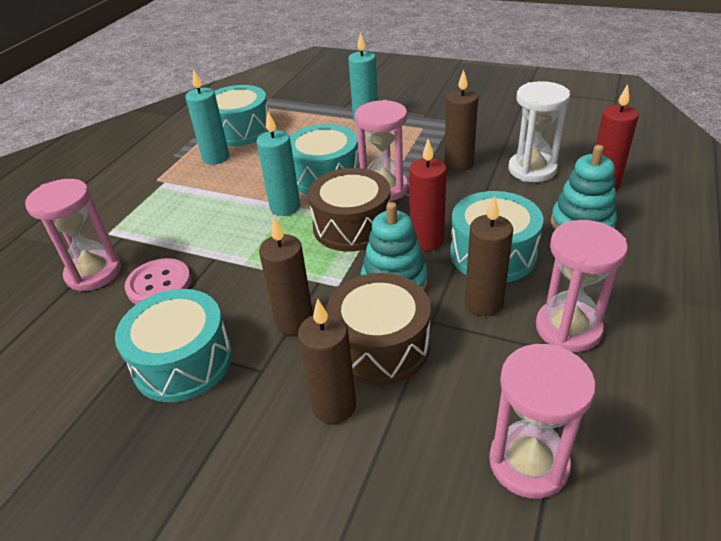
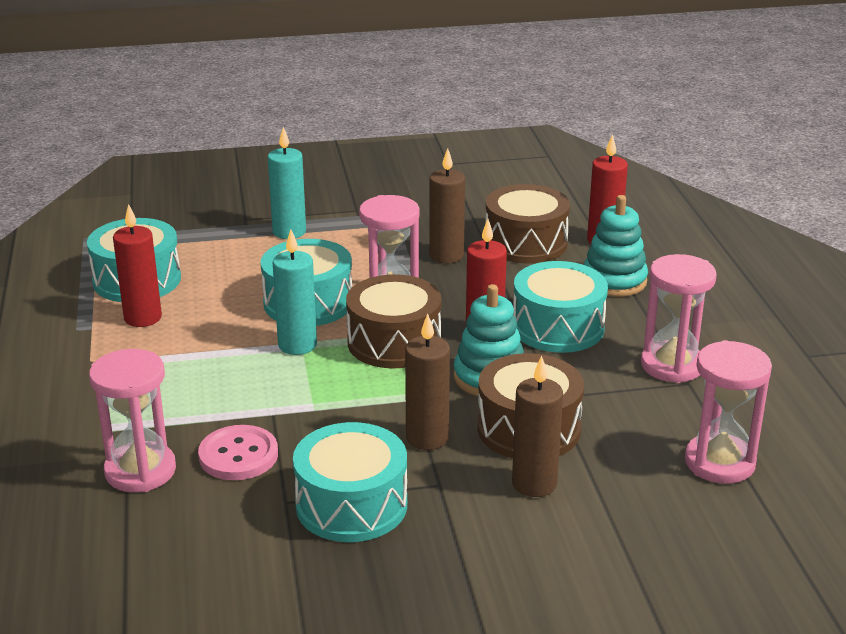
camera: 35 degrees left, 10 degrees down
turquoise candle [185,69,229,165] -> red candle [113,204,162,327]
brown candle [465,196,513,316] -> none
white hourglass [509,81,570,182] -> brown drum [486,184,570,264]

